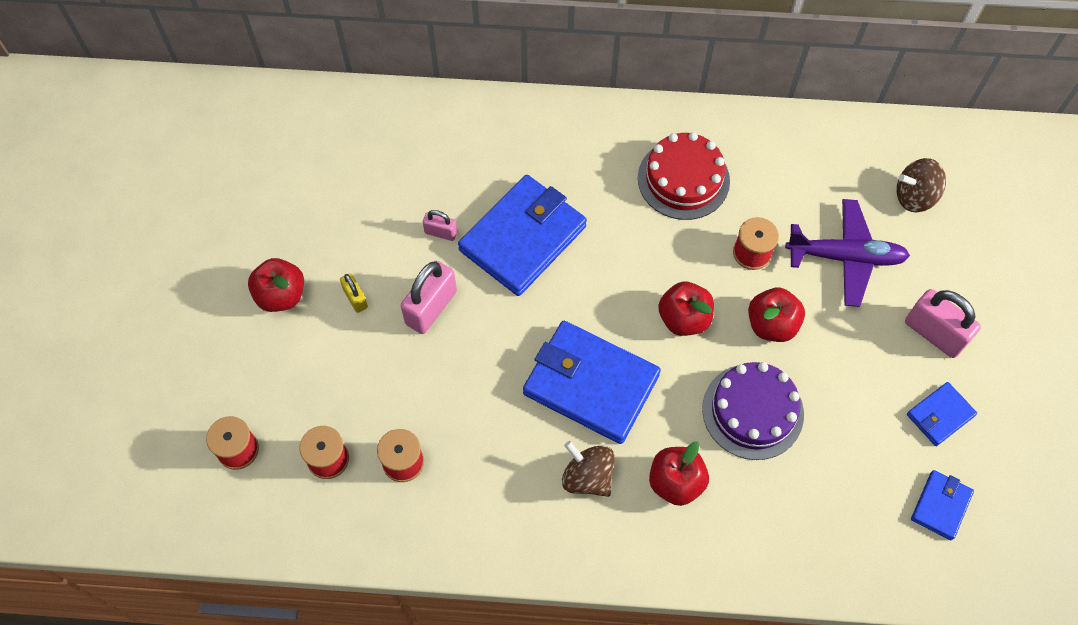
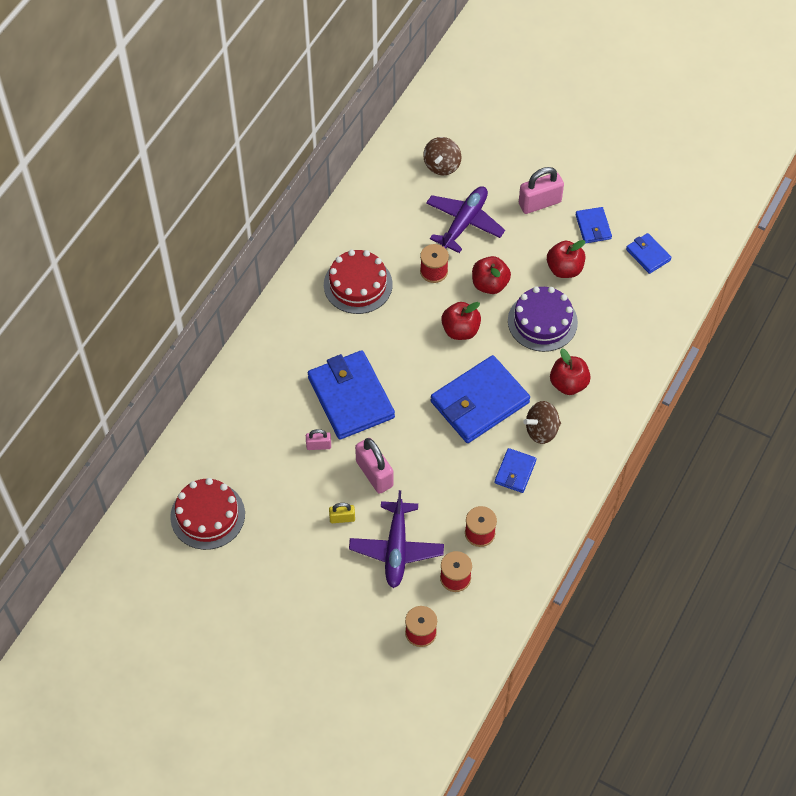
camera: 65 degrees left, 5 degrees down
red apple [248,258,304,312] -> red apple moved to [547,240,585,278]
pink padlock [423,210,457,241] -> pink padlock turned 45 degrees clockwise [306,429,331,450]
none -> red cake [170,478,245,550]
none -> purple plane [349,490,444,588]
none -> blue wallet [495,448,537,493]

